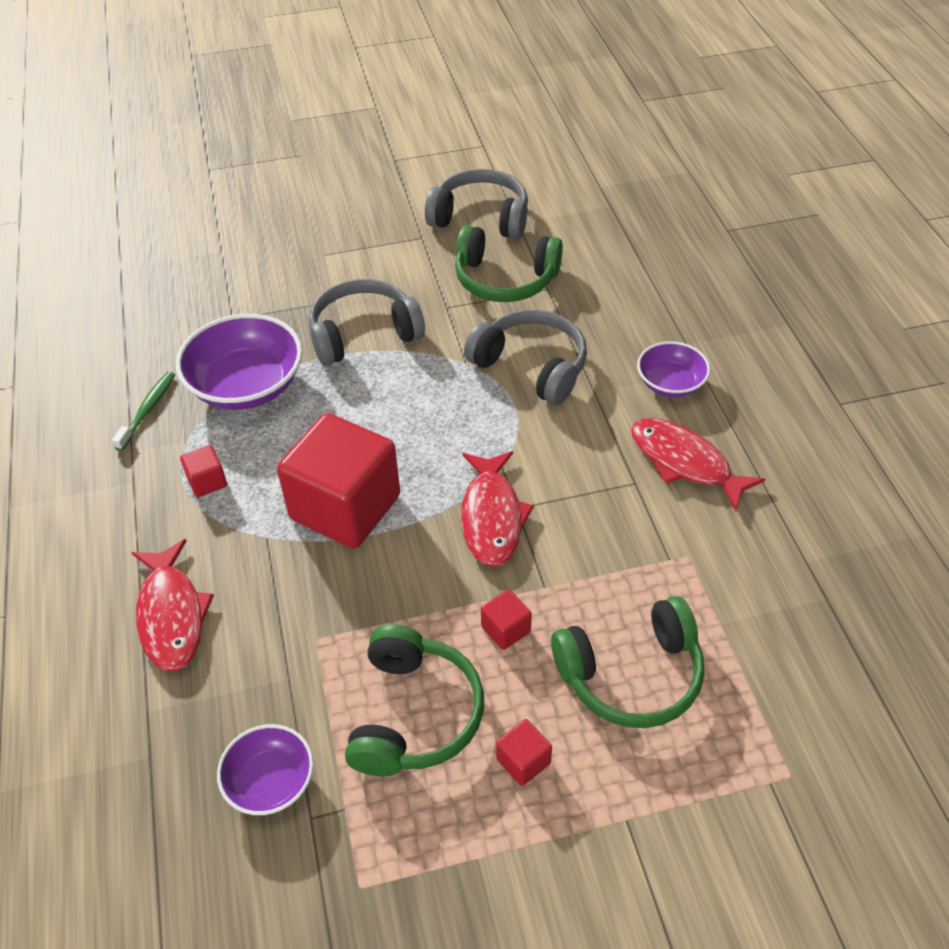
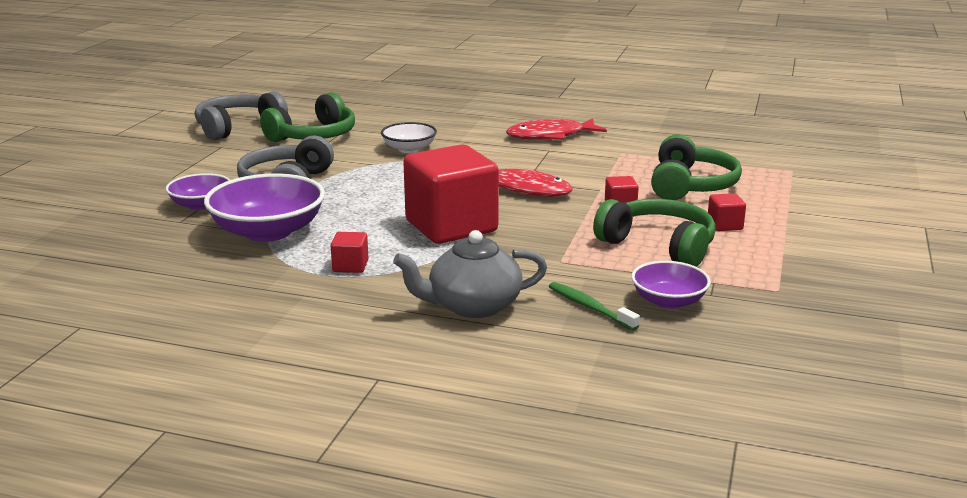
camera: 60 degrees left, 25 degrees down
green toothbrush [112,372,175,451] -> green toothbrush moved to [549,282,640,331]
red fish [131,539,214,671] -> grey teapot [393,230,547,318]
grey headphones [464,310,587,405] -> white bowl [381,122,437,153]
purple bowl [637,341,710,397] -> purple bowl moved to [166,173,230,210]

